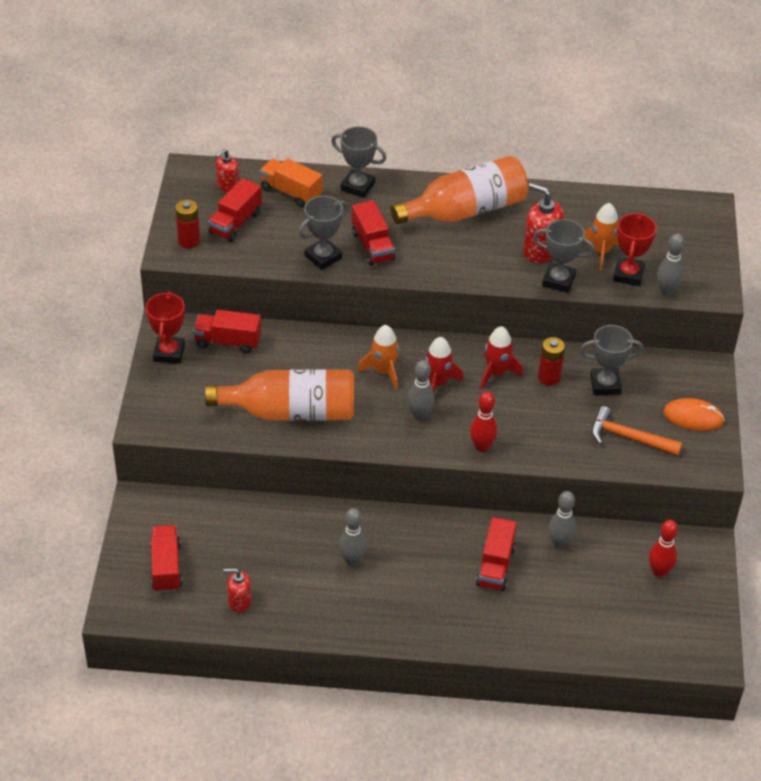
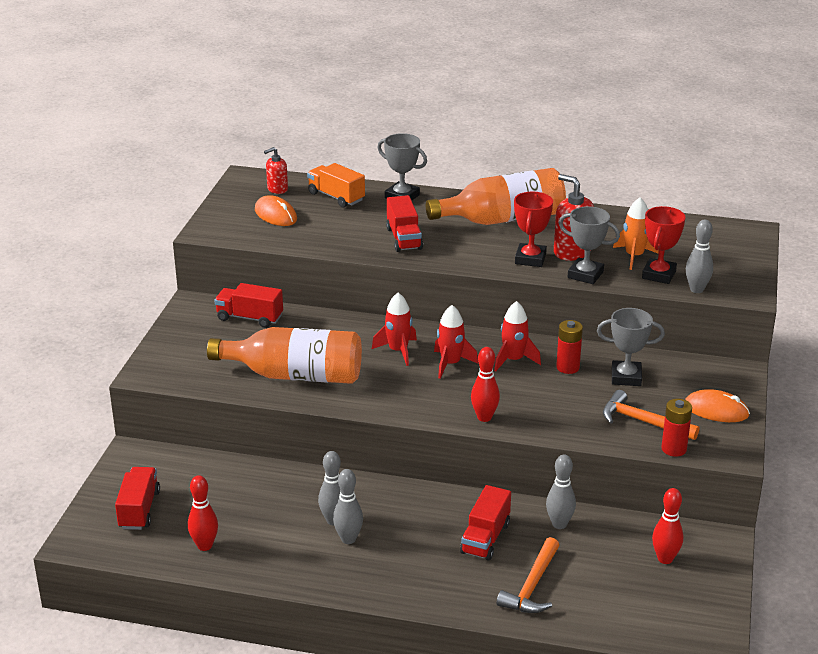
camera: 10 degrees right, 15 degrees down
red trophy [145,291,185,364] -> red trophy moved to [514,191,553,267]
red battery [176,199,200,249] -> red battery moved to [661,399,692,457]
red truck [208,178,262,242] -> orange mouse [255,195,297,226]
red soap dispenser [223,568,251,613] -> red bowling pin [188,475,218,551]
grey trophy [298,196,348,270] -> none
orange rocket [357,325,399,390] -> red rocket [372,293,417,366]
grey bowling pin [407,360,434,421] -> grey bowling pin moved to [333,469,363,544]
none -> orange hammer [497,537,560,613]

